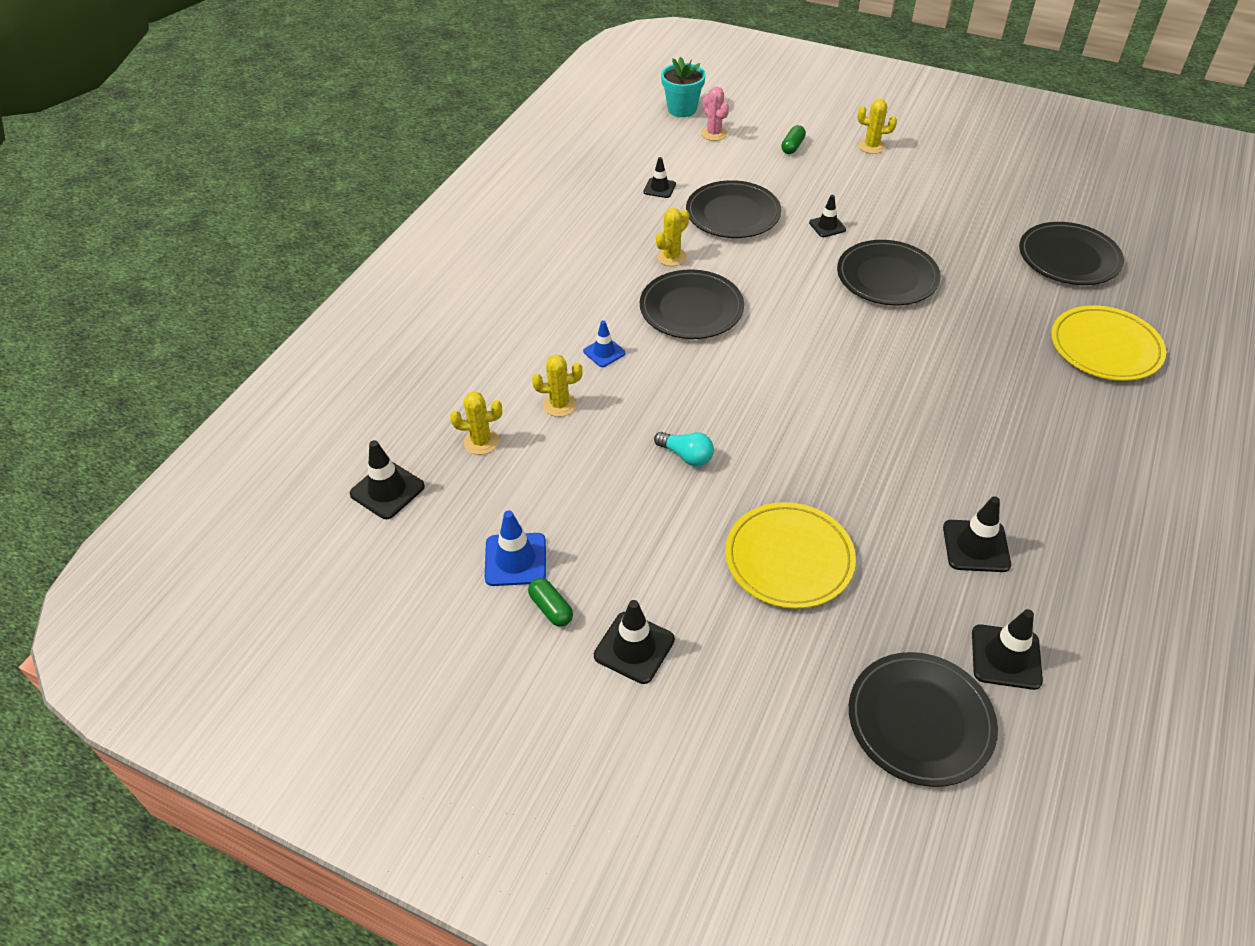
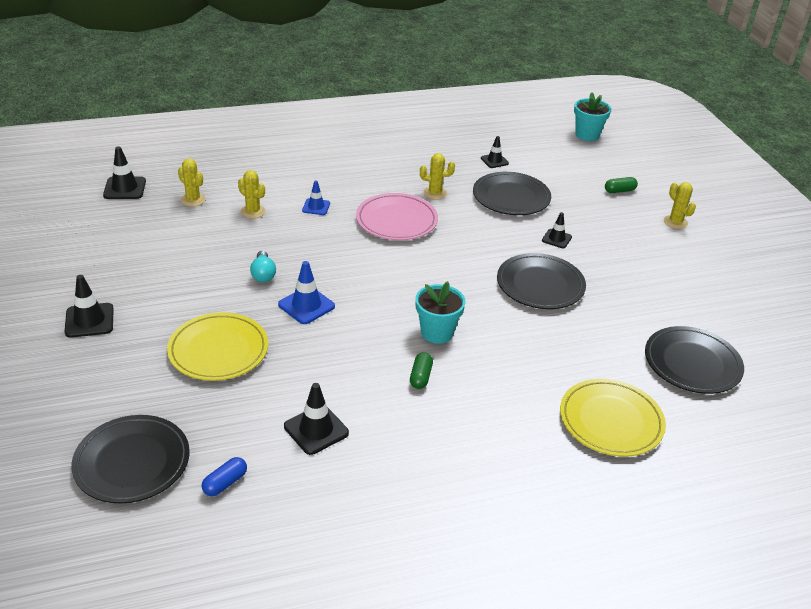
camera: 45 degrees right, 10 degrees down
blue traffic cone [485,510,546,586] -> blue traffic cone moved to [278,261,335,324]
green capsule [528,578,573,627] -> green capsule moved to [410,352,433,389]
black plate [640,269,744,339] -> pink plate [356,193,438,240]
pink cactus [701,87,729,141] -> none
black traffic cone [972,609,1043,690] -> blue capsule [202,457,247,496]
none -> turquoise flower pot [415,281,466,344]

